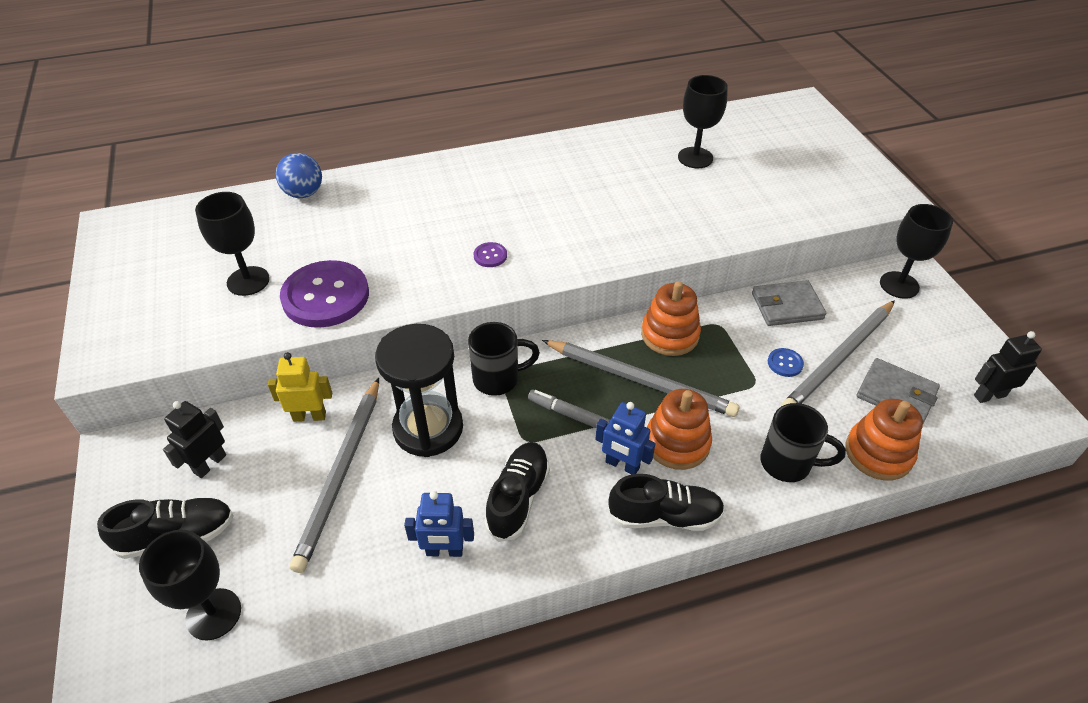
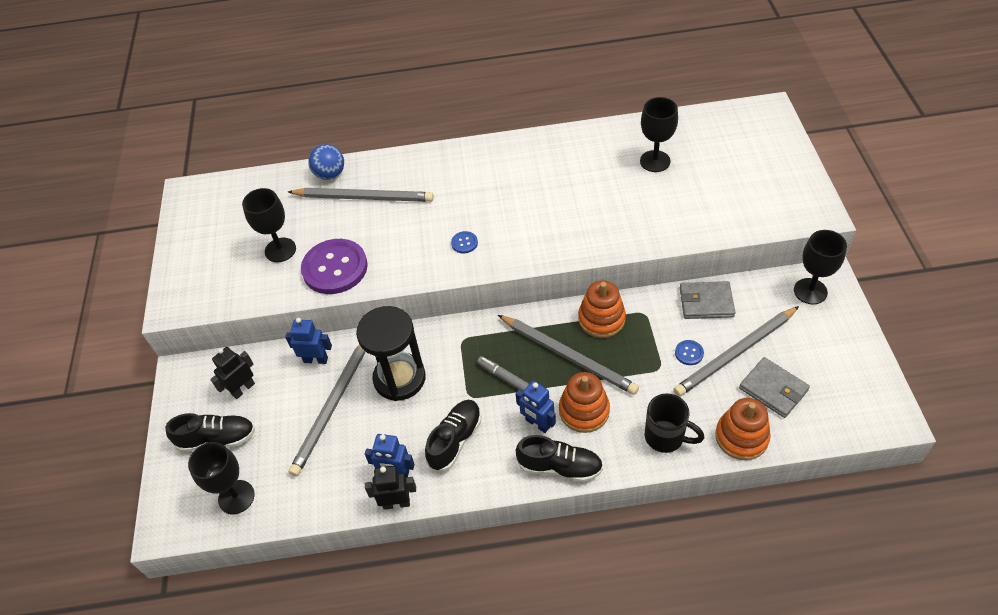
camera: 15 degrees right, 5 degrees up
yellow robot [268,352,332,422] -> blue robot [285,318,332,364]
black mug [468,322,540,396] -> none
purple button [474,242,507,267] -> blue button [451,231,478,253]
black robot [974,331,1042,403] -> black robot moved to [365,465,416,510]
none -> grey pencil [288,188,434,202]

